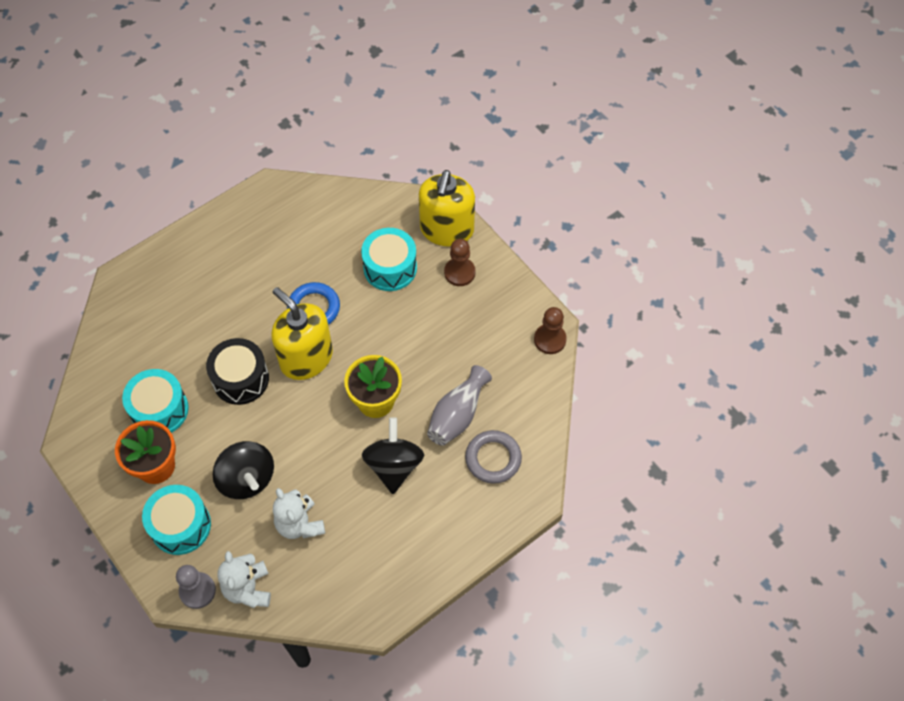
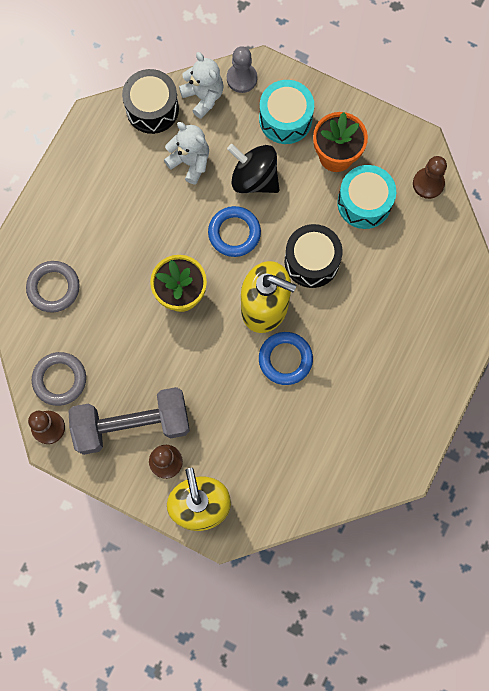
camera: 155 degrees right, 15 degrees up
turquoise drum [361,228,417,291] -> none
black spinning top [362,417,424,494] -> none
grey vase [427,365,492,446] -> none
none -> grey ring [32,352,86,406]
none -> grey dumbbell [69,387,190,455]
none -> black drum [122,69,179,134]
none -> blue ring [208,206,261,257]
none -> brown pawn [413,156,447,199]

